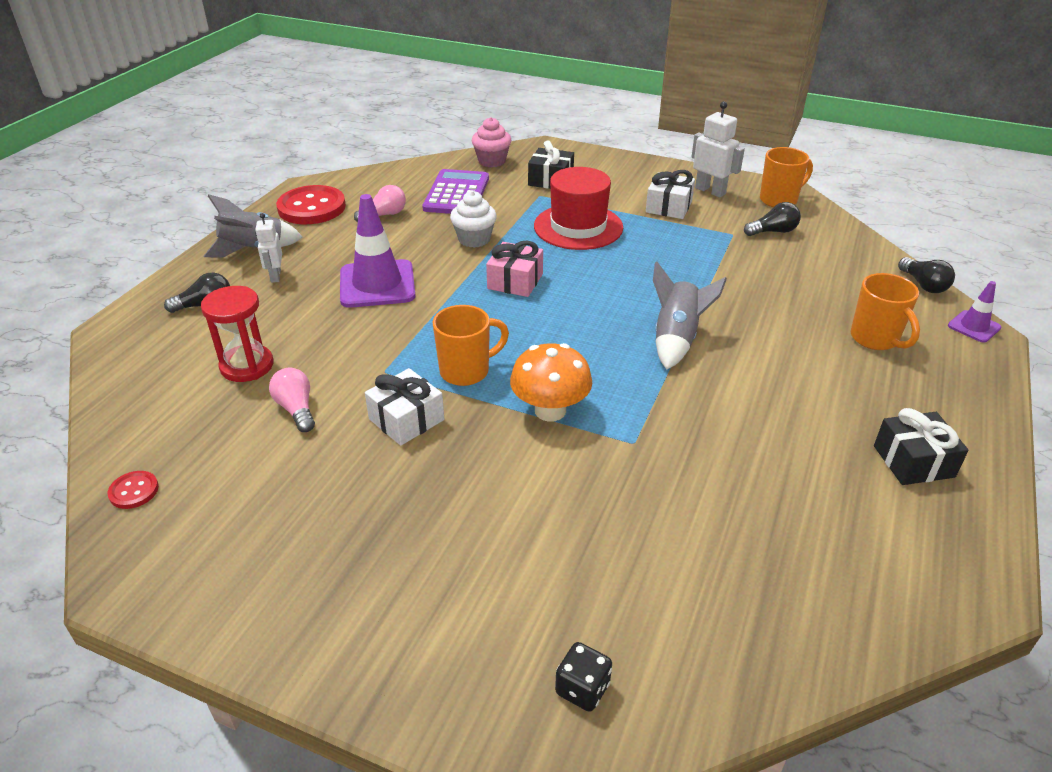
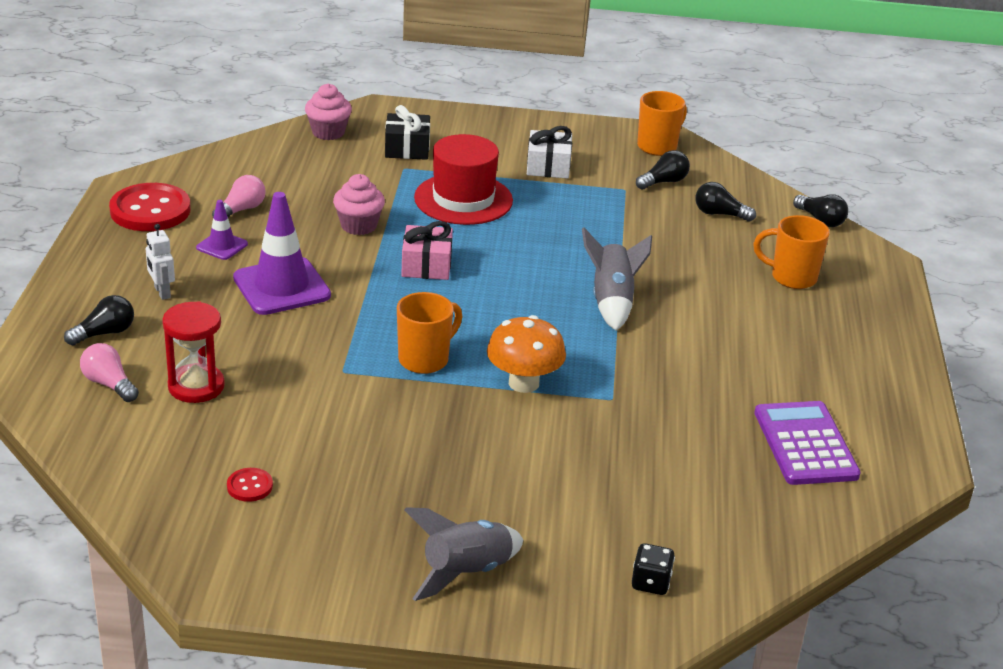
camera: 20 degrees left, 5 degrees down
red button [108,471,159,509] -> red button moved to [227,468,273,502]
grey rocket [203,194,303,258] -> grey rocket moved to [404,507,523,601]
pink light bulb [269,367,315,432] -> pink light bulb moved to [80,343,139,402]
white gift [365,368,444,446] -> none
purple calculator [422,169,489,214] -> purple calculator moved to [754,401,861,485]
white cupcake [450,191,497,248] -> pink cupcake [333,174,385,235]
white robot [691,101,745,198] -> none
orange mug [851,273,920,350] -> orange mug turned 150 degrees clockwise [753,215,830,289]
black gift [874,408,969,485] -> none
purple traffic cone [948,281,1001,343] -> purple traffic cone moved to [196,200,248,260]
none -> black light bulb [696,182,756,222]

